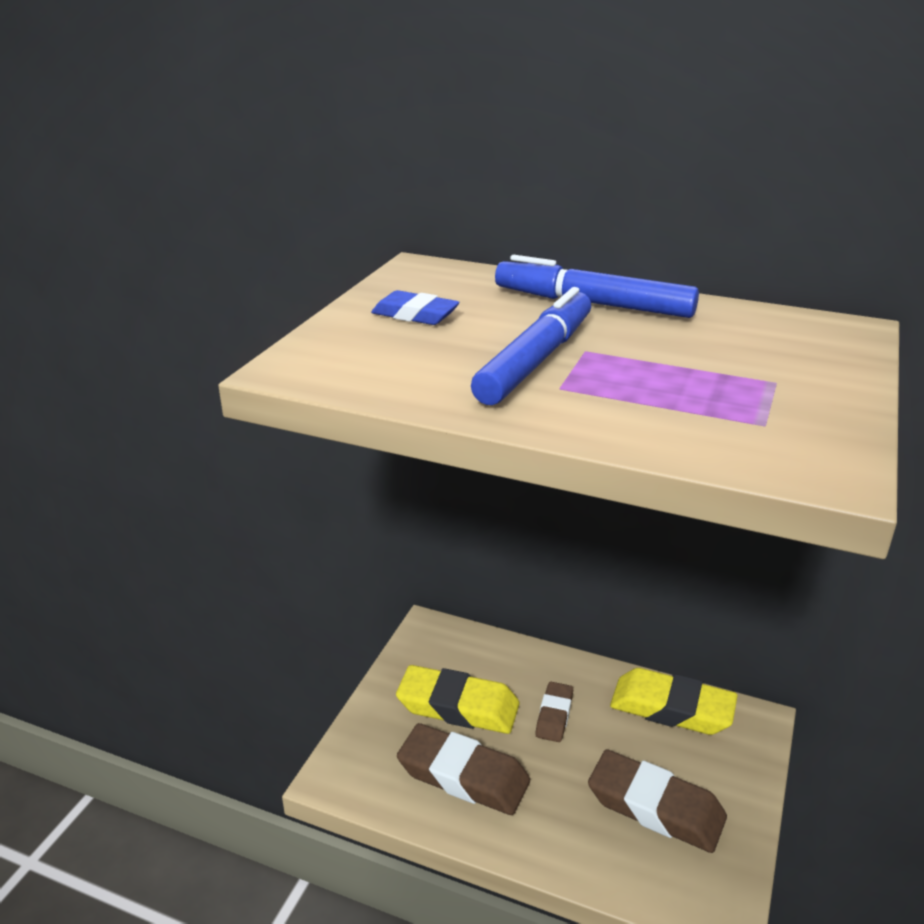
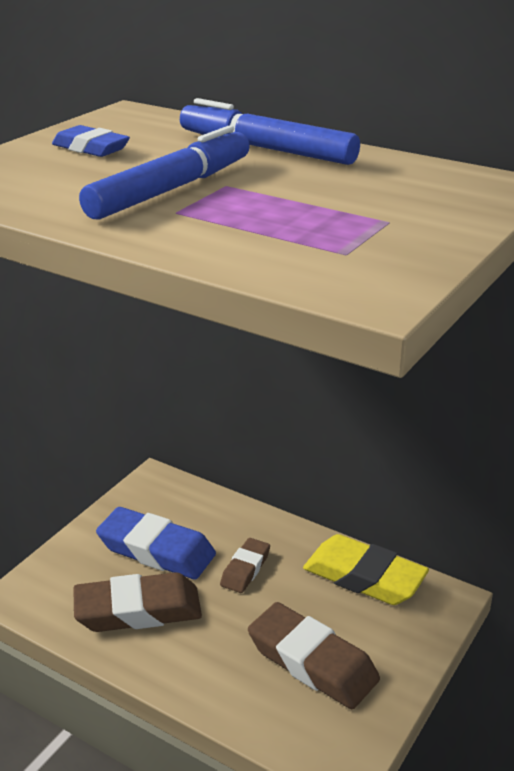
camera: 10 degrees right, 0 degrees up
yellow eraser [396,665,520,734] -> blue eraser [96,507,216,579]
brown eraser [397,723,530,815] -> brown eraser turned 45 degrees counterclockwise [73,572,202,632]

